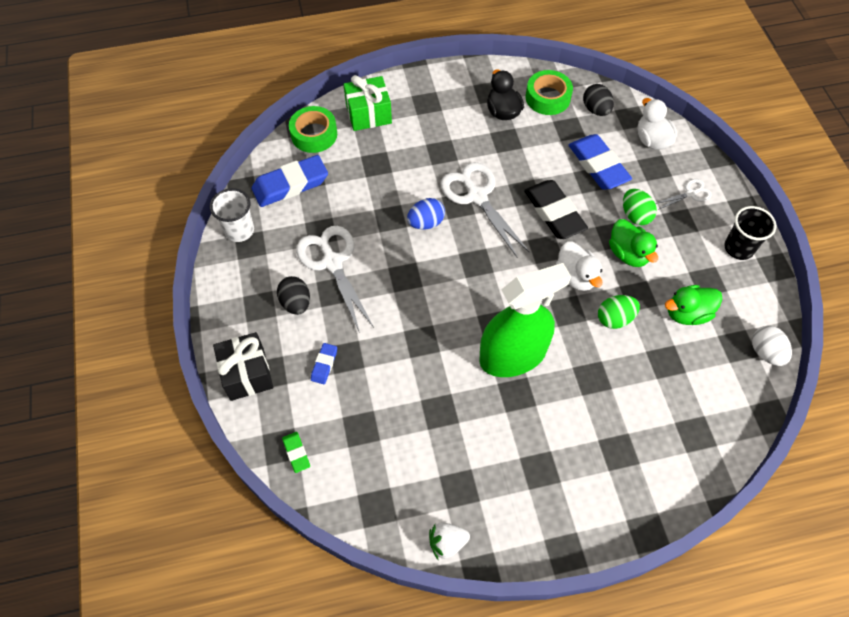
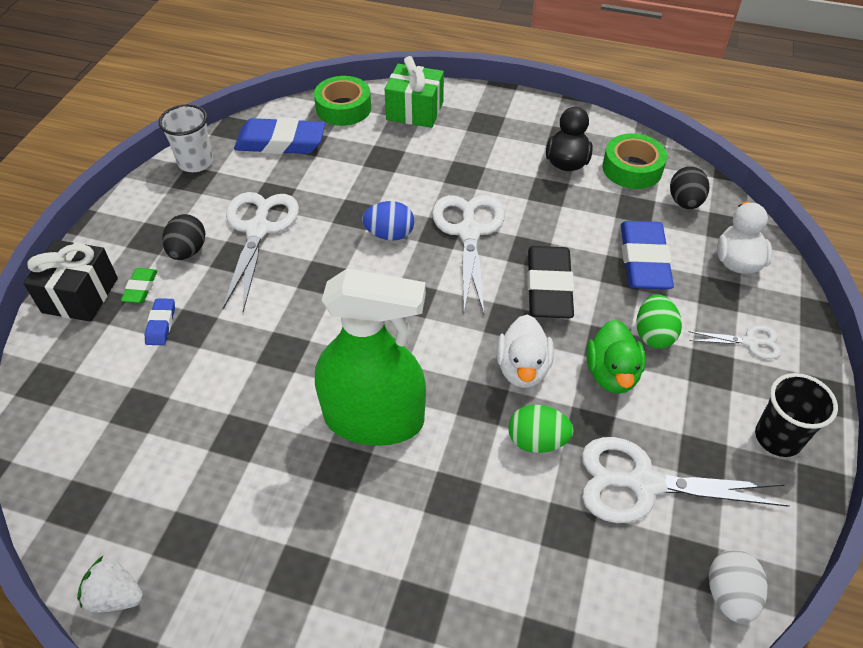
camera: 30 degrees right, 10 degrees down
green eraser [282,432,310,473] -> green eraser moved to [121,268,157,303]
blue eraser [311,343,337,384] -> blue eraser turned 45 degrees counterclockwise [144,299,175,345]
green duck [665,285,723,325] -> white scissors [582,437,790,523]

